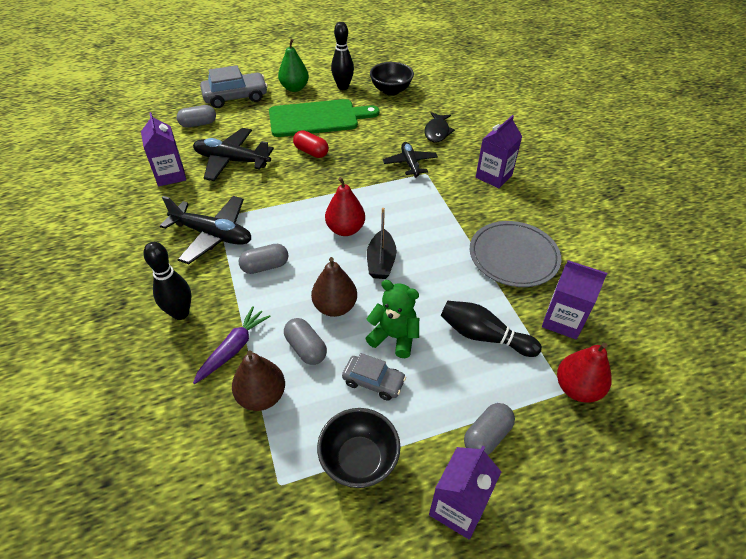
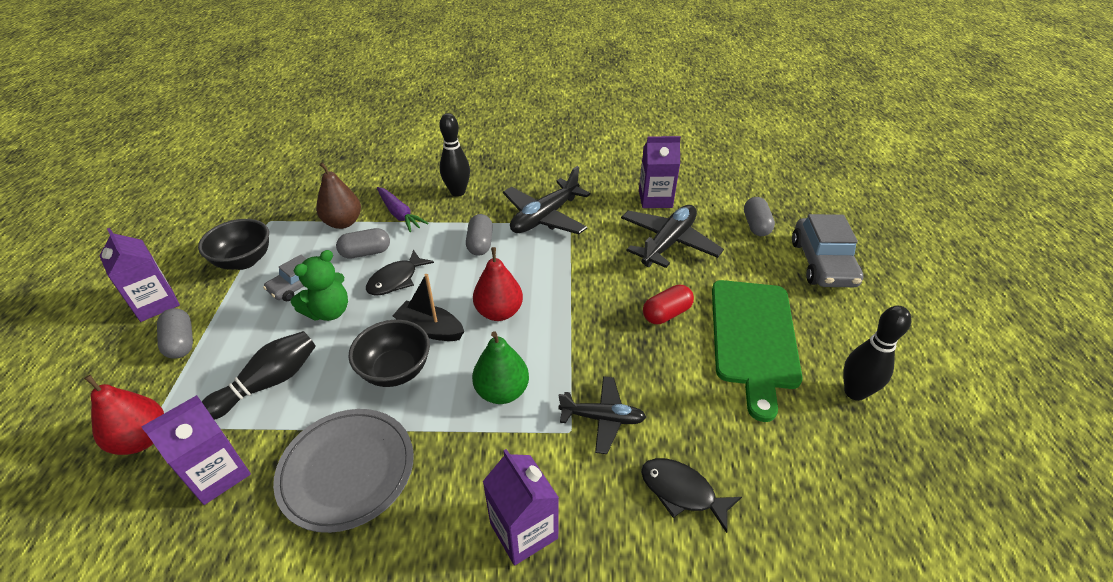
camera: 110 degrees right, 5 degrees down
green pear [278,39,309,92] -> green pear moved to [472,331,529,404]
brown pear [311,257,357,317] -> black fish [366,250,434,295]
black bowl [370,62,414,96] -> black bowl moved to [348,320,430,387]

